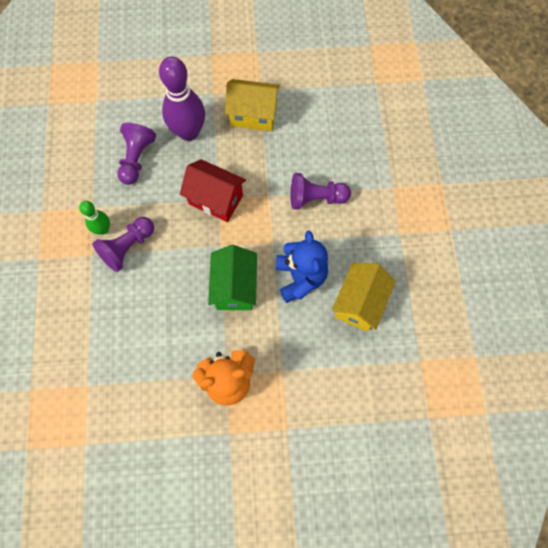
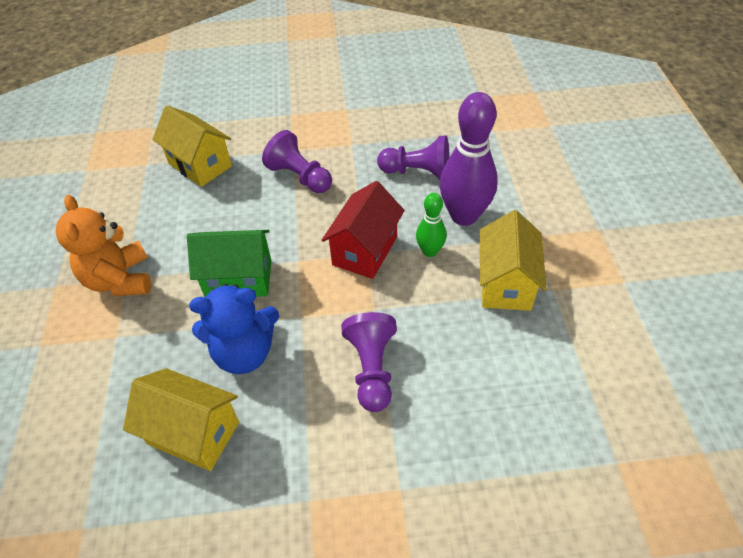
camera: 90 degrees right, 20 degrees down
green bowling pin [79,201,110,235] -> green bowling pin moved to [416,193,447,257]
none -> yellow house [152,105,232,187]

